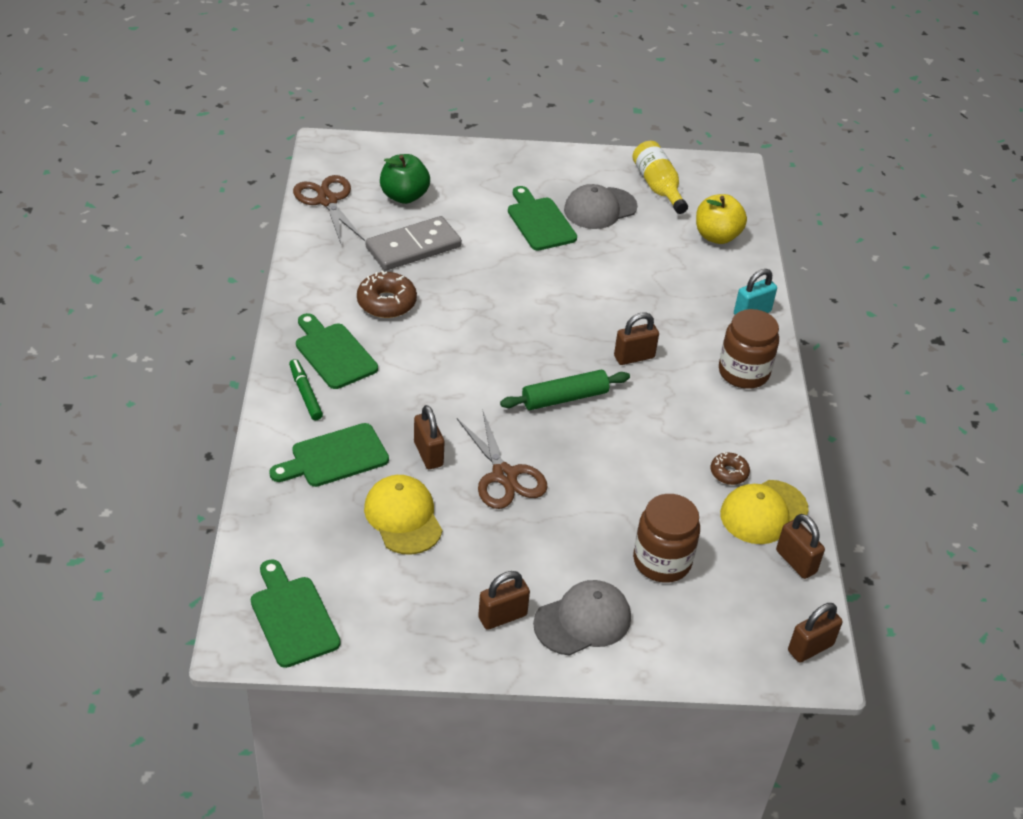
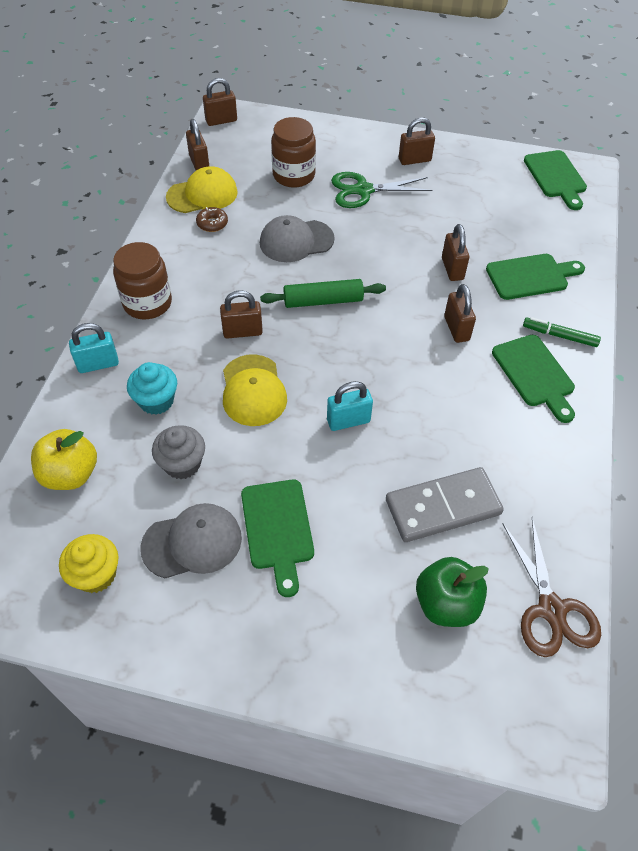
camera: 165 degrees left, 10 degrees up
green marker [289,359,323,420] -> green marker turned 120 degrees clockwise [523,317,601,347]
brown donut [357,270,417,318] -> none
yellow cap [364,475,442,555] -> yellow cap moved to [223,354,287,426]
brown scissors [457,411,548,509] -> none
grey cap [533,580,631,656] -> grey cap moved to [260,215,335,262]
yellow bottle [632,141,688,214] -> yellow cupcake [59,534,119,593]
none -> turquoise cupcake [127,362,177,415]
none -> grey cupcake [152,425,205,479]
none -> turquoise padlock [327,381,373,431]
none -> green scissors [331,172,433,208]
none -> brown padlock [444,284,476,343]

